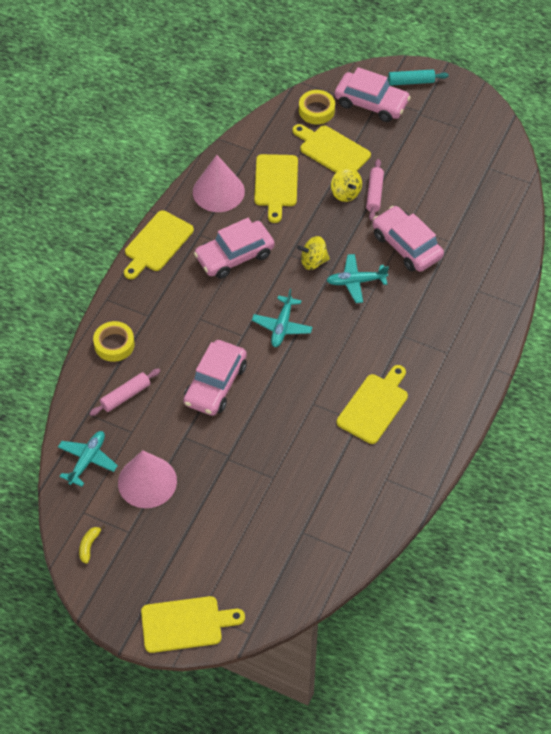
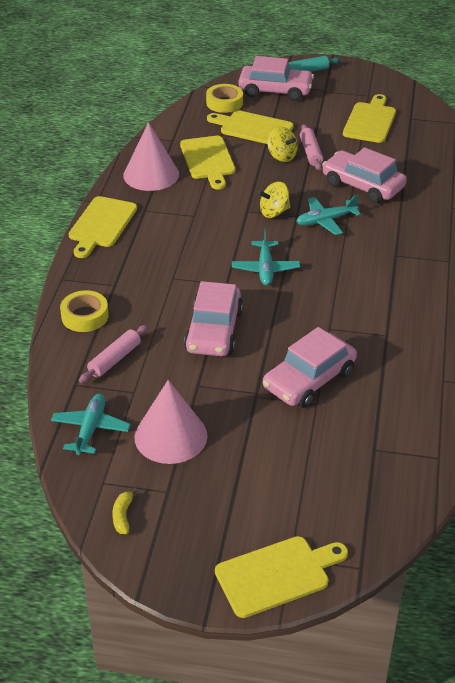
camera: 15 degrees left, 15 degrees down
pink car [194,218,275,279] -> pink car moved to [263,327,357,408]
yellow cutting board [337,365,408,444] -> yellow cutting board moved to [343,94,396,143]

